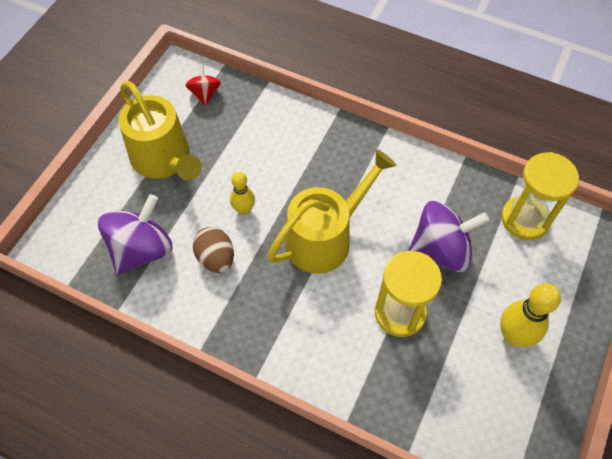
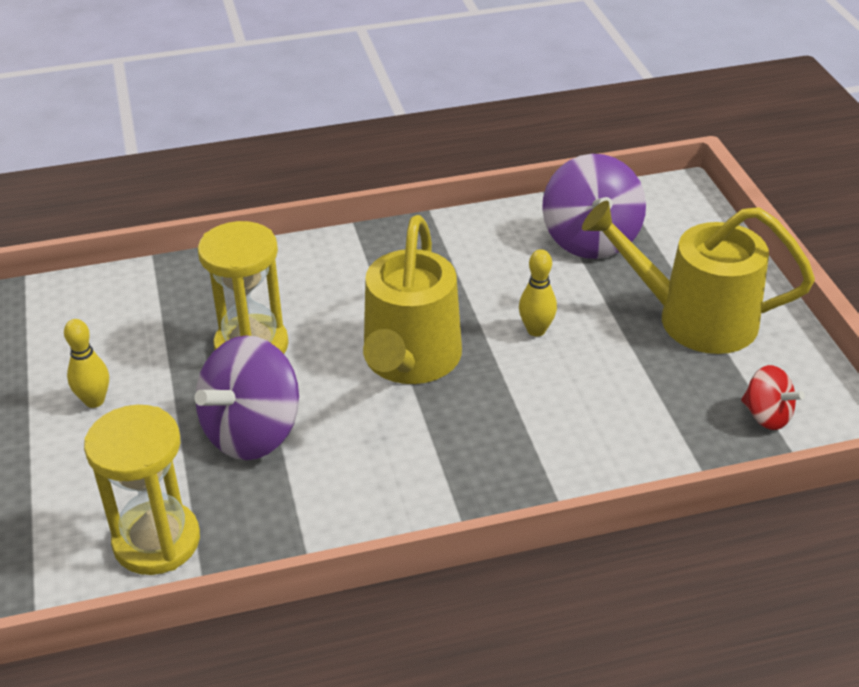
camera: 140 degrees right, 20 degrees down
brown egg [193,227,234,273] -> none
yellow bowling pin [500,283,561,347] -> yellow bowling pin [64,319,109,408], size x0.63

